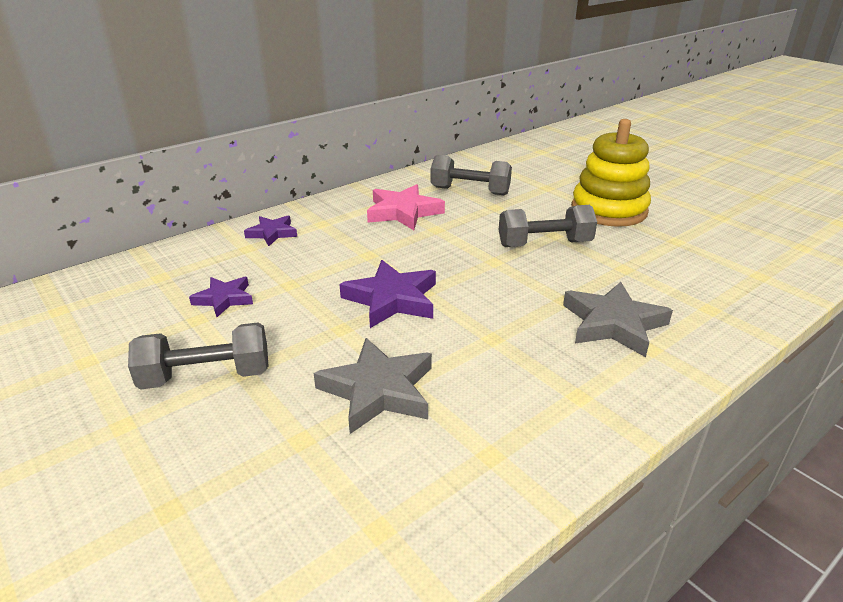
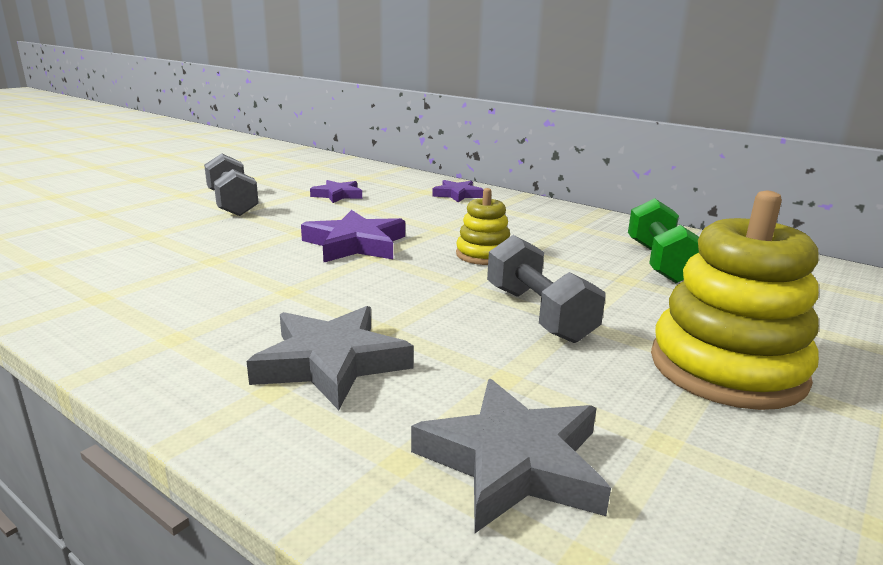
camera: 75 degrees right, 10 degrees down
grey star [314,338,432,434] -> grey star moved to [411,379,611,533]
pink star [367,184,445,230] -> none
grey dumbbell [430,155,512,195] -> green dumbbell [628,198,699,283]
none -> yellow stacking toy [456,188,510,265]

